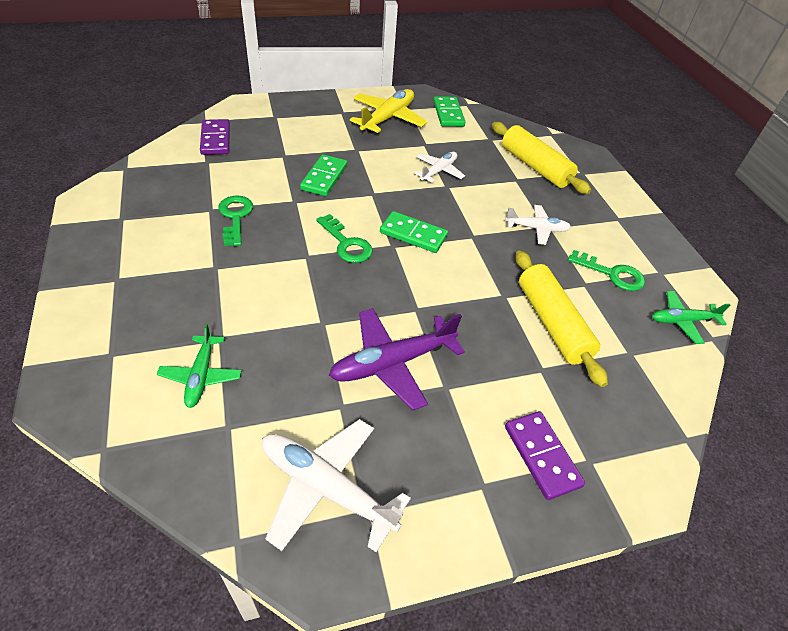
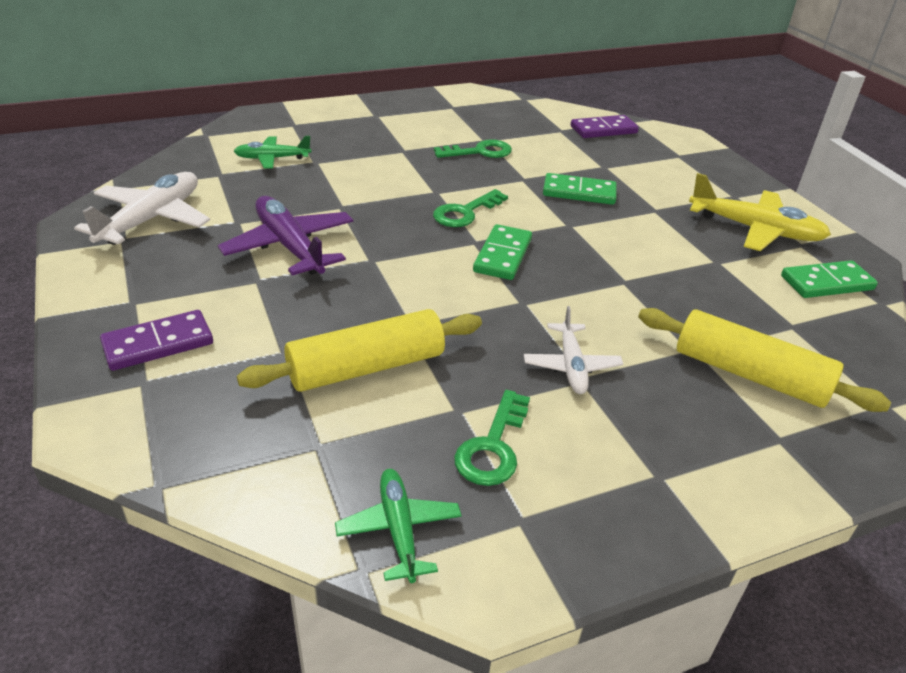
camera: 85 degrees right, 10 degrees down
white plane [414,152,465,183] -> none
yellow rolling pin [492,122,591,194] -> yellow rolling pin turned 75 degrees clockwise [638,308,891,412]

